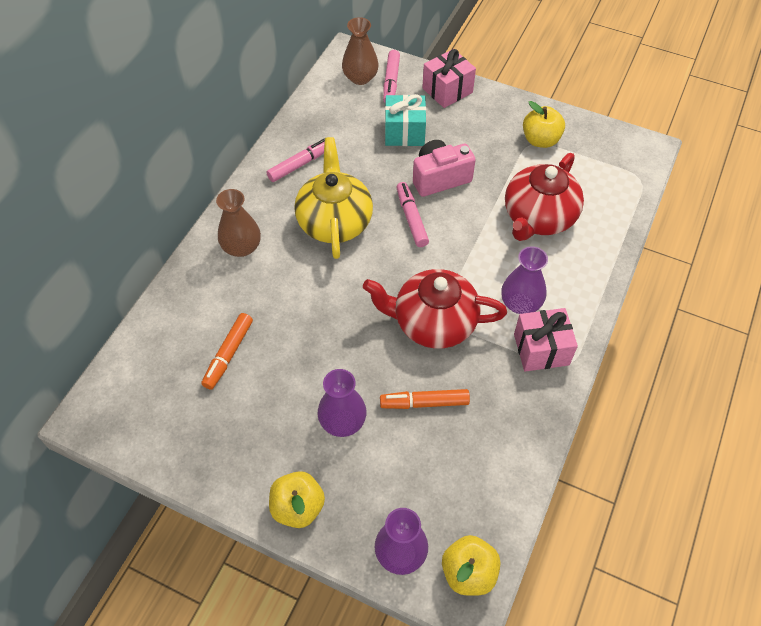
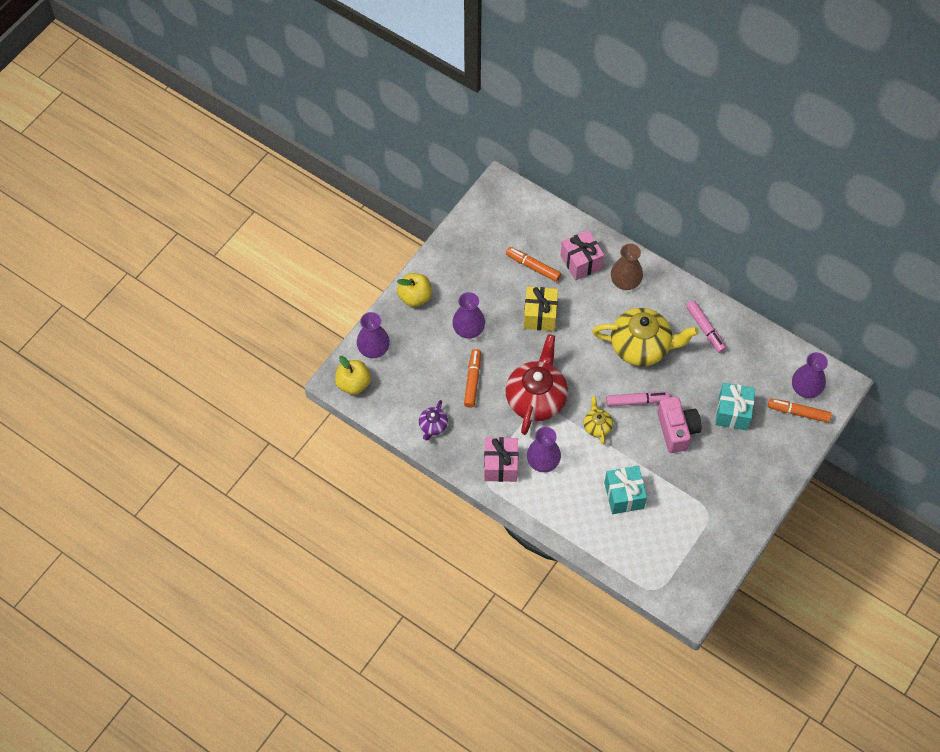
camera: 100 degrees right, 5 degrees up
brown vase [342,17,379,85] -> purple vase [792,352,828,398]
pink marker [383,50,400,103] -> orange marker [768,398,832,423]
pink gift [422,49,476,108] -> pink gift moved to [560,230,604,280]
red teapot [505,153,584,241] -> turquoise gift [604,466,647,514]
yellow apple [523,101,565,148] -> none
none -> purple teapot [419,400,448,441]
none -> yellow gift [524,286,558,331]
none -> yellow teapot [584,396,613,444]

